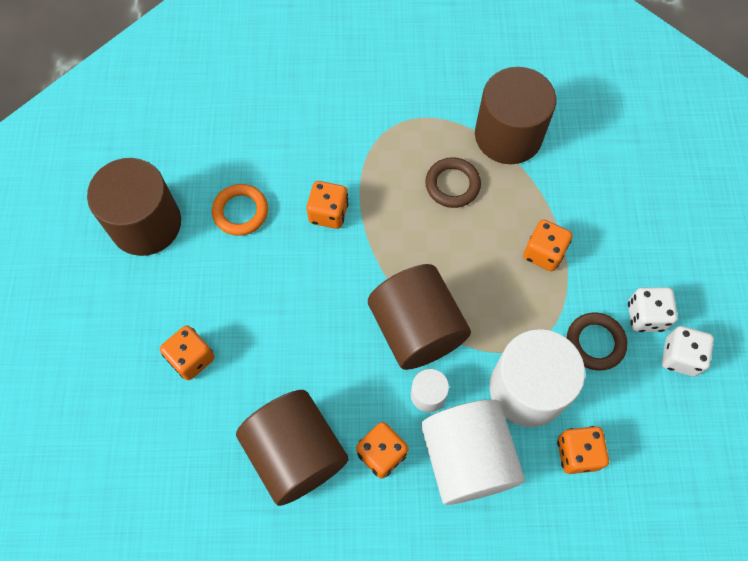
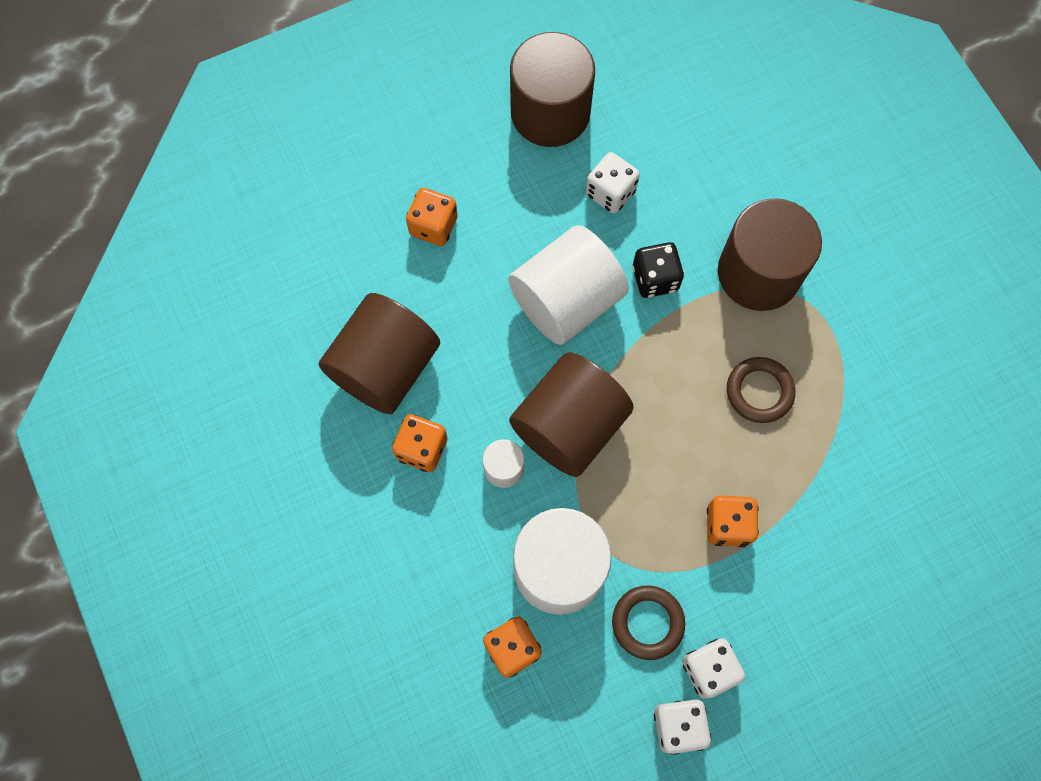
camera: 65 degrees right, 5 degrees up
orange ring [212,184,268,236] -> white dice [586,152,640,214]
orange dice [307,181,348,229] -> black dice [632,242,684,298]
white cylinder [421,399,525,505] -> white cylinder moved to [509,225,629,345]
brown cylinder [475,67,557,164] -> brown cylinder moved to [718,198,822,311]

